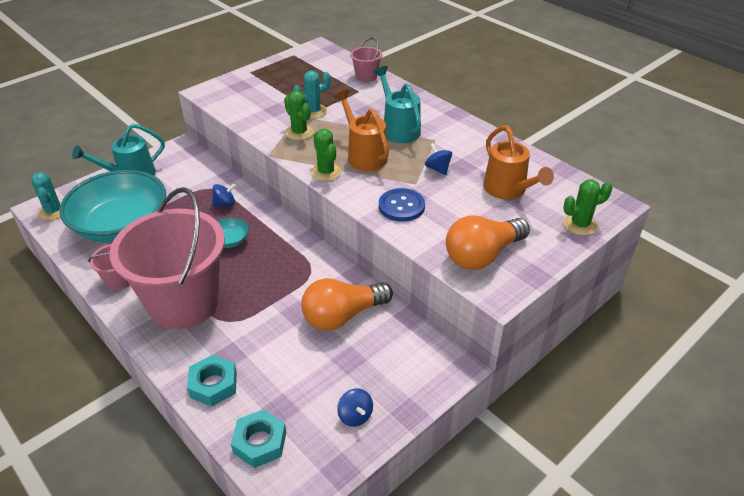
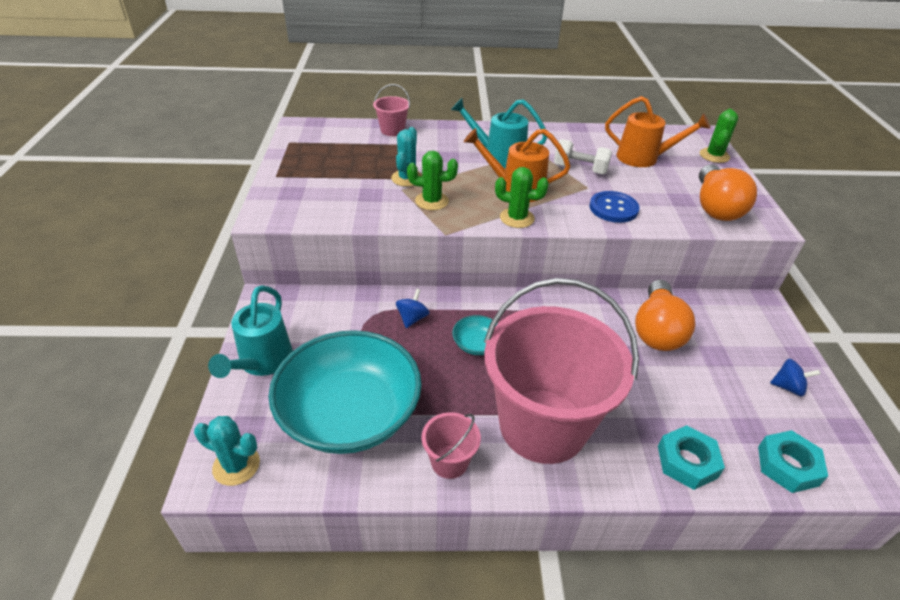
camera: 50 degrees left, 0 degrees up
blue spinning top [425,143,452,175] -> white dumbbell [554,139,612,174]

